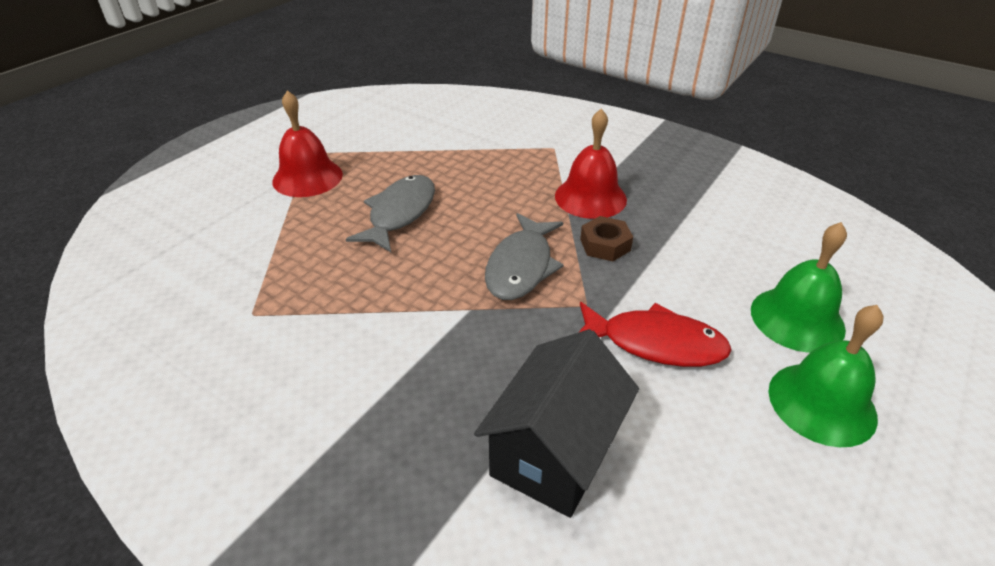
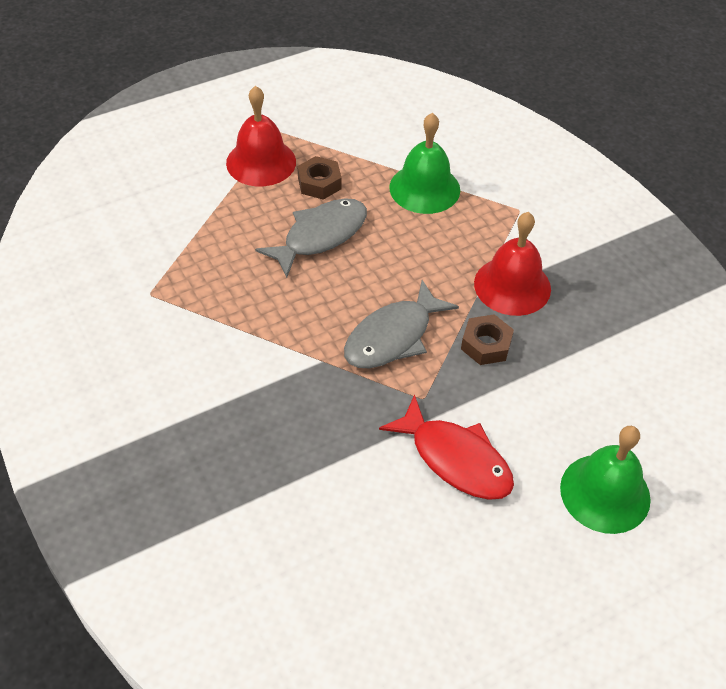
camera: 25 degrees right, 10 degrees up
black house [474,329,639,518] -> none
green bell [769,305,884,447] -> green bell moved to [389,113,460,214]
none -> brown nut [298,156,342,200]

